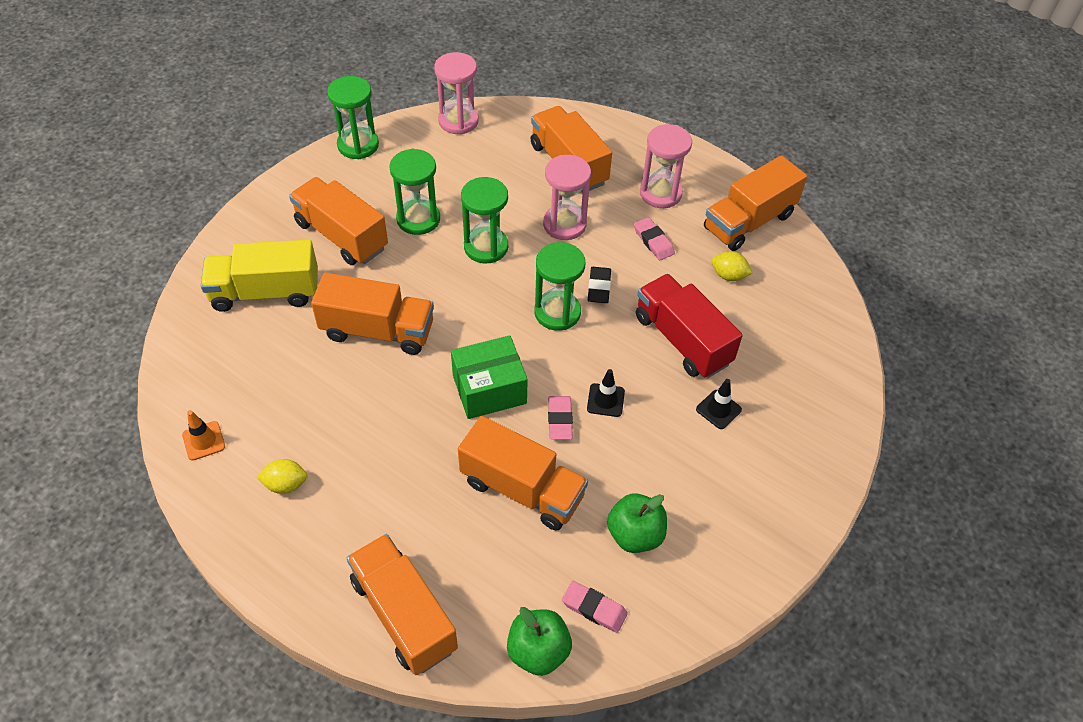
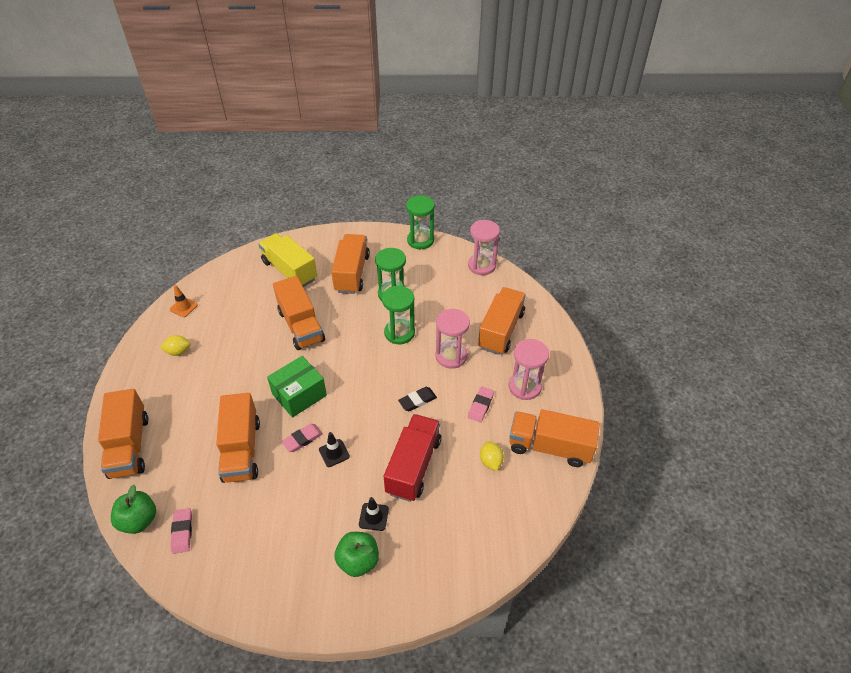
camera: 55 degrees right, 5 degrees down
yellow lemon [257,459,308,494] -> yellow lemon turned 60 degrees counterclockwise [160,335,191,356]
orange truck [347,534,458,675] -> orange truck turned 150 degrees clockwise [98,389,148,479]
green box [451,335,528,419] -> green box turned 75 degrees counterclockwise [267,356,327,418]
green hourglass [534,242,585,331] -> none
green apple [607,493,667,553] -> green apple moved to [334,532,379,577]

